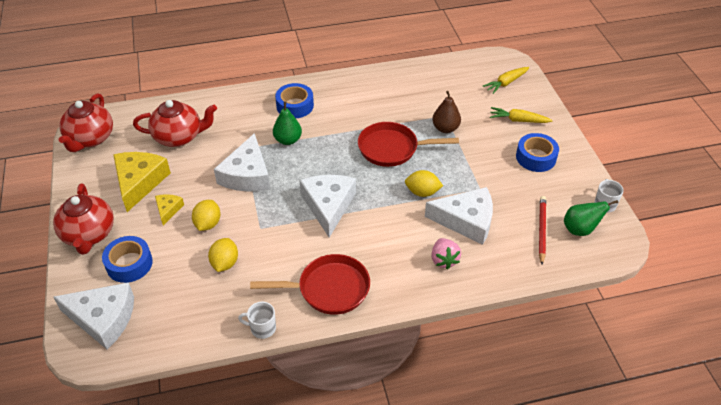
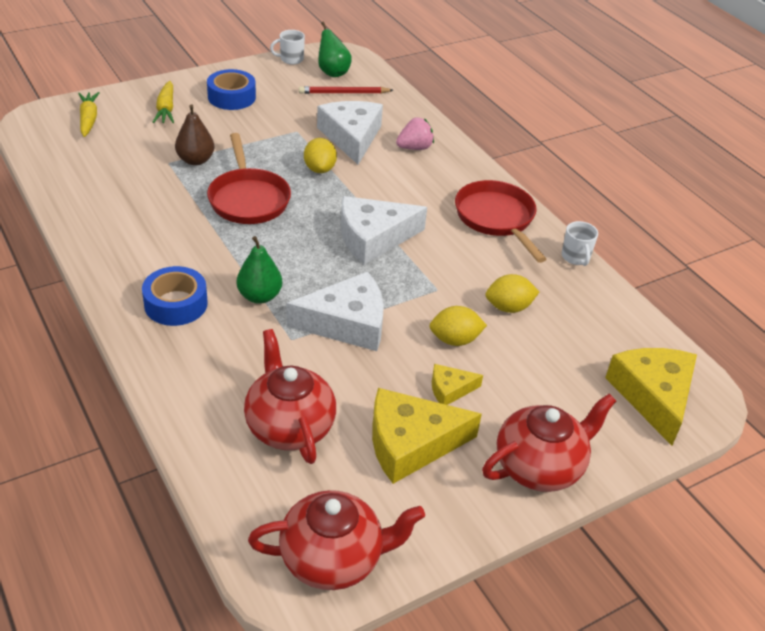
camera: 110 degrees left, 5 degrees down
white cheese [53,282,134,349] -> yellow cheese [605,348,697,446]
blue tape [102,236,153,283] -> none
yellow carrot [482,67,529,94] -> yellow carrot turned 135 degrees counterclockwise [78,92,100,137]

